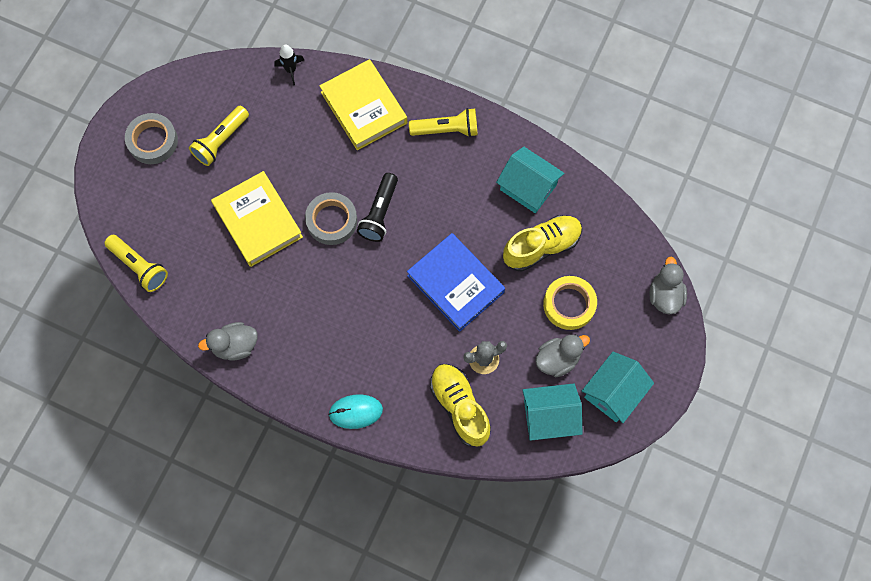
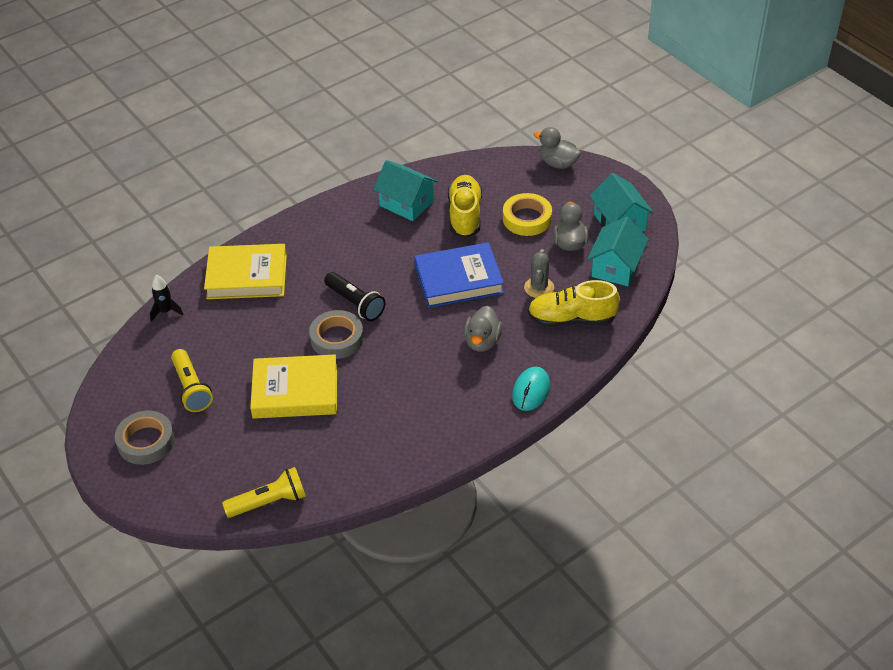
camera: 60 degrees left, 25 degrees down
grey duck [198,322,258,361] -> grey duck moved to [464,306,503,352]
yellow flashlight [409,108,478,137] -> none
turquoise house [496,147,564,213] -> turquoise house turned 60 degrees clockwise [373,160,438,221]

